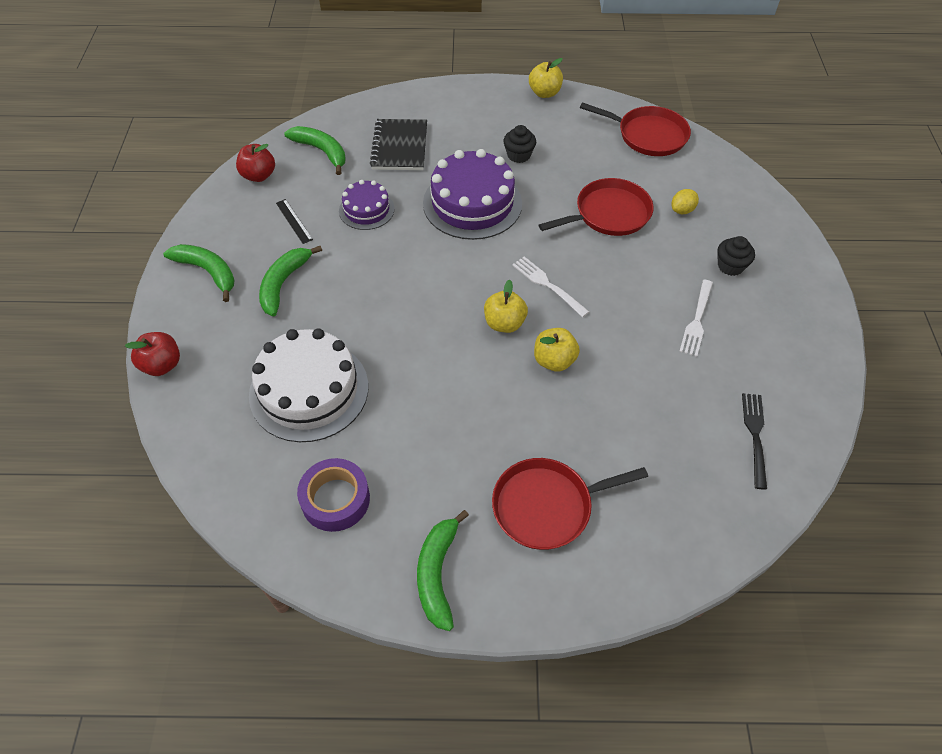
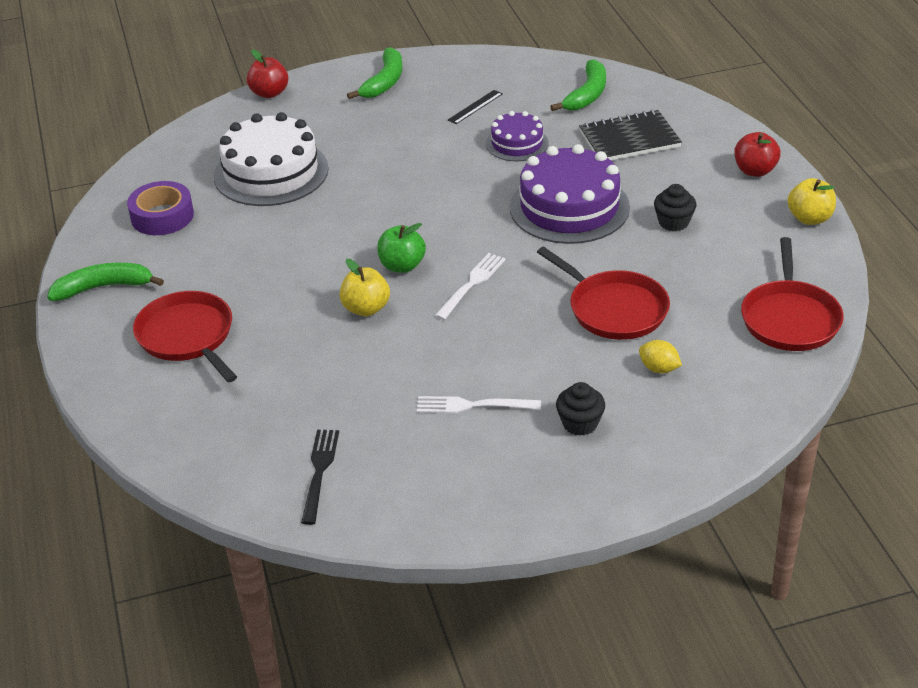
camera: 75 degrees right, 15 degrees down
red apple [236,144,275,182] -> red apple moved to [734,132,781,177]
green banana [259,246,322,316] -> none
yellow apple [484,279,528,333] -> green apple [377,223,426,273]
black fork [742,393,767,490] -> black fork turned 75 degrees counterclockwise [301,430,339,525]

